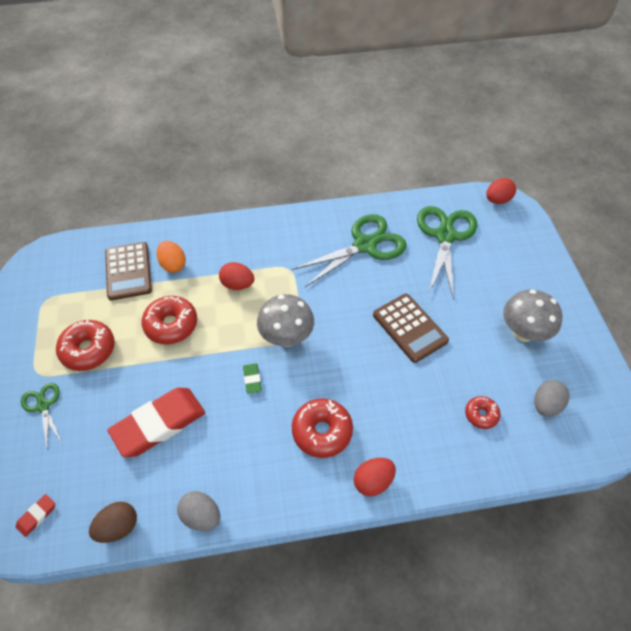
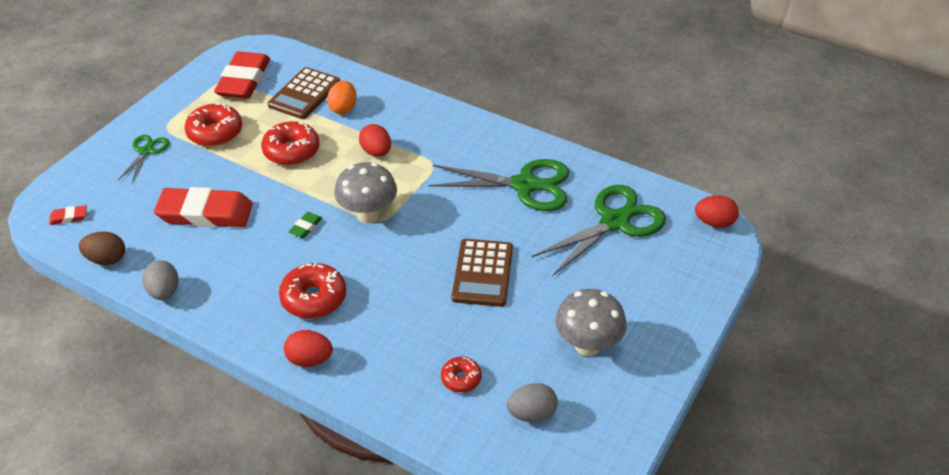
camera: 40 degrees right, 10 degrees down
none -> red eraser [214,51,270,99]

